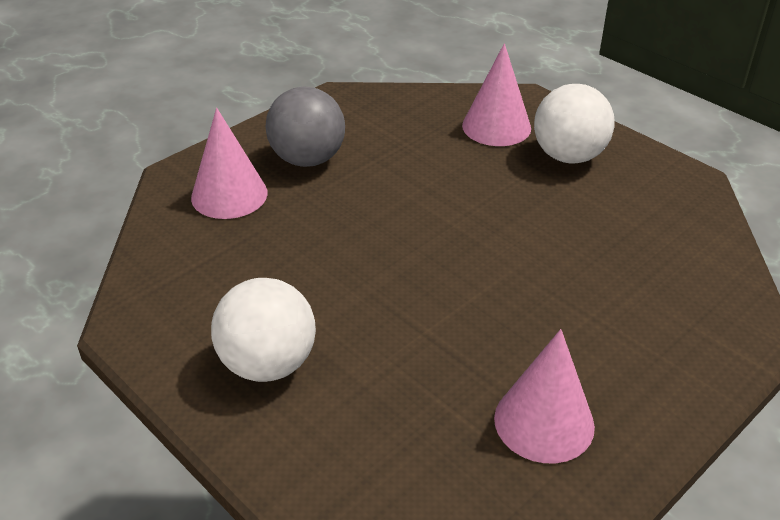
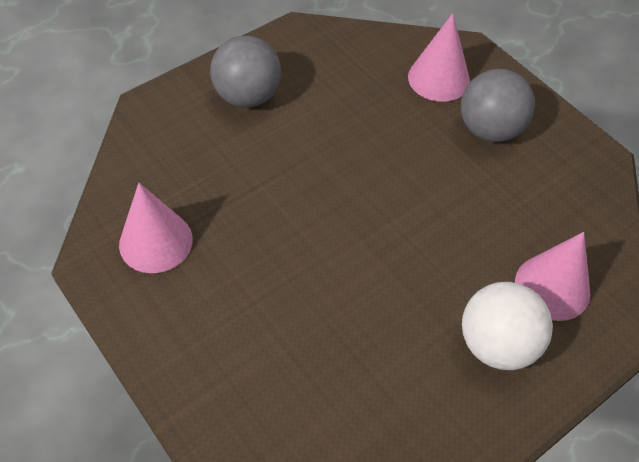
camera: 95 degrees right, 15 degrees up
white ball [211,278,316,382] -> grey ball [210,36,281,107]

